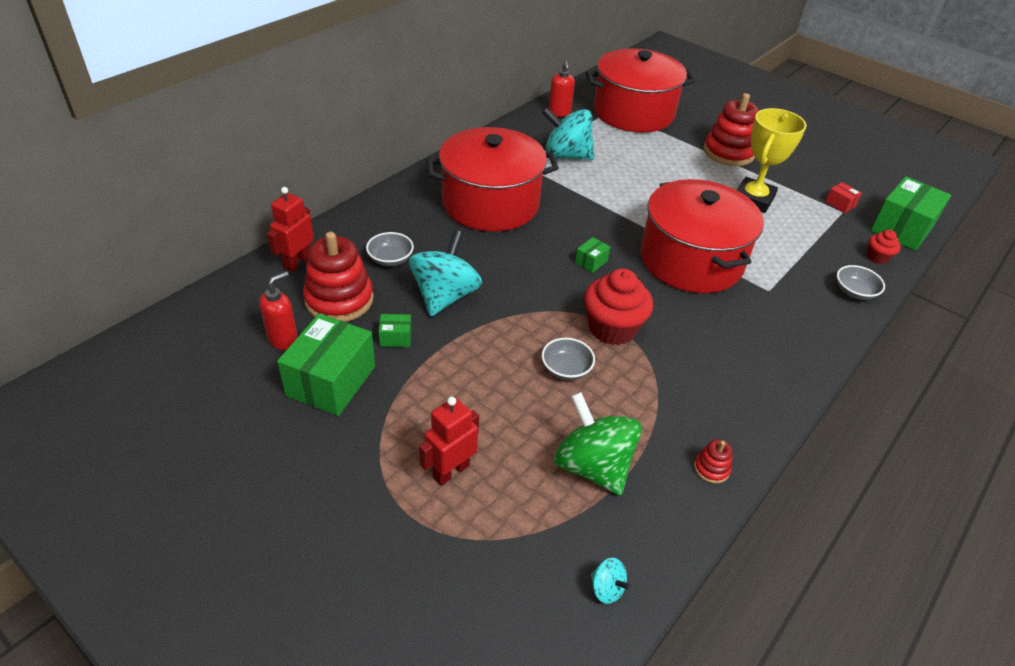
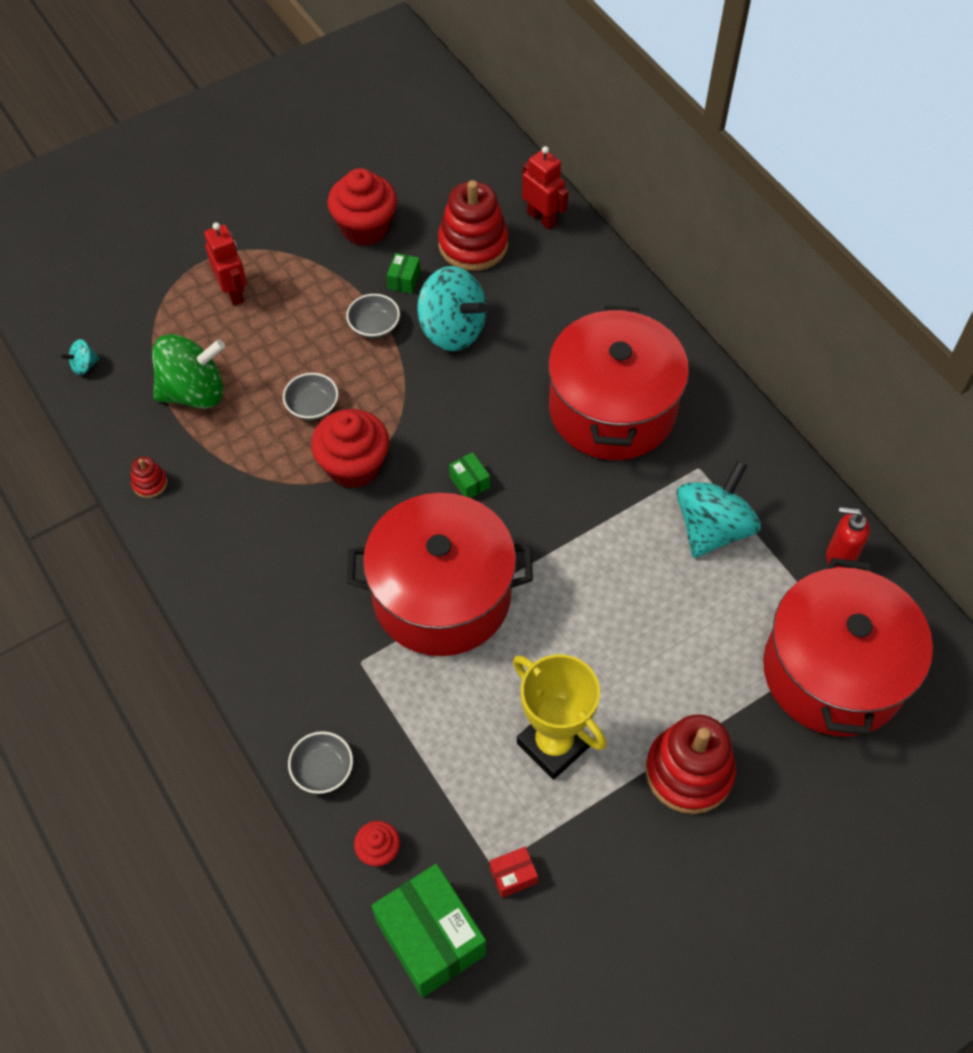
camera: 110 degrees right, 15 degrees up
red soap dispenser [259,271,298,350] -> none
green box [277,314,375,416] -> red cupcake [327,168,397,246]
grey bowl [366,232,414,266] -> grey bowl moved to [346,294,400,339]

